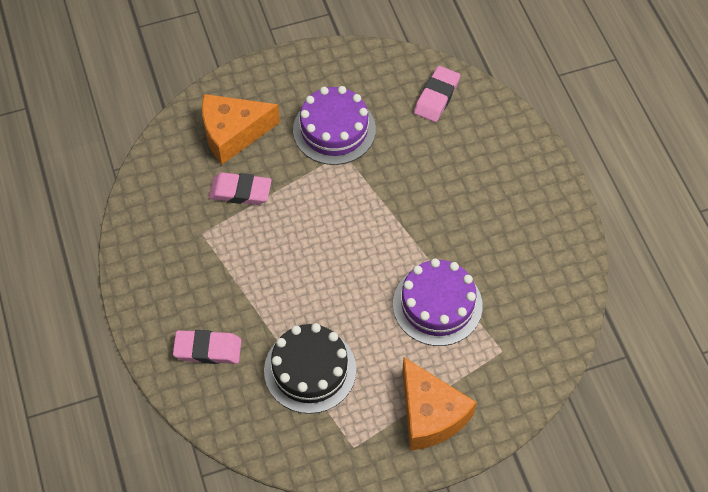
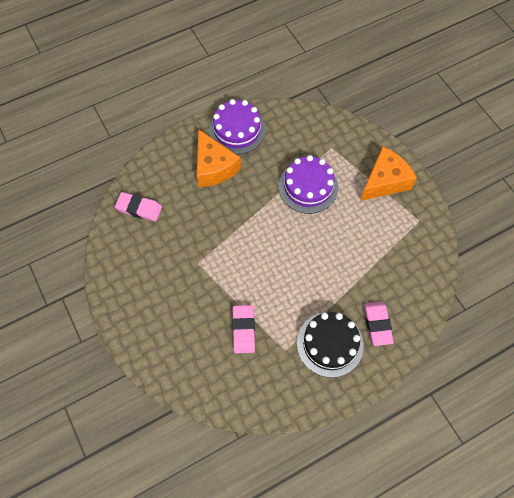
camera: 100 degrees left, 5 degrees up
orange cheese [202,94,280,164] -> orange cheese moved to [197,129,241,187]
black cake [264,323,356,414] -> black cake moved to [297,312,364,378]
purple cake [293,86,376,165] -> purple cake moved to [209,99,266,155]

